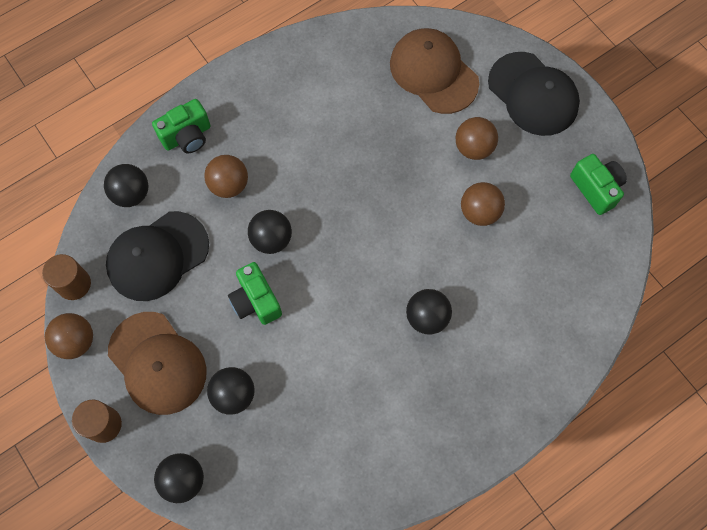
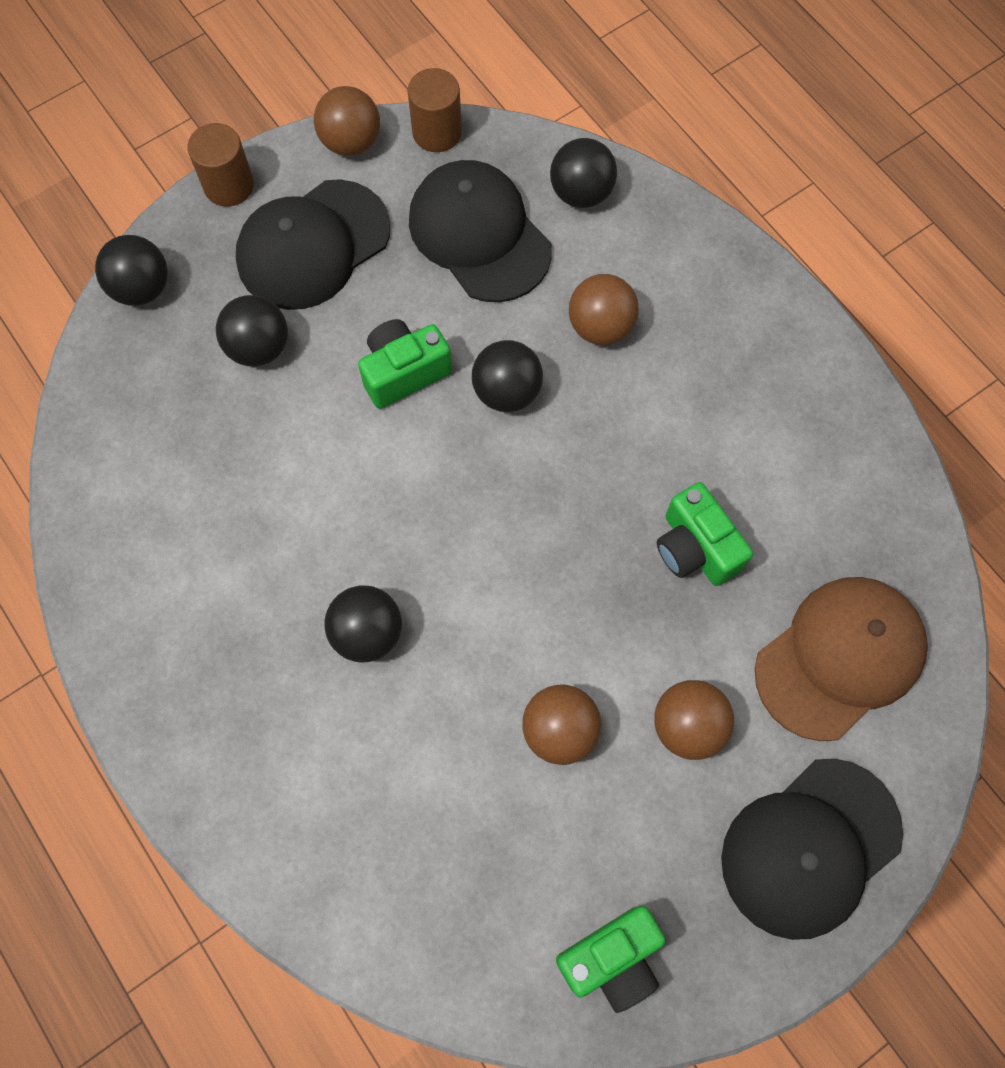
camera: 90 degrees right, 0 degrees up
brown cap [108,312,207,415] -> black cap [236,179,390,310]
green camera [152,99,211,153] -> green camera moved to [657,482,753,586]

